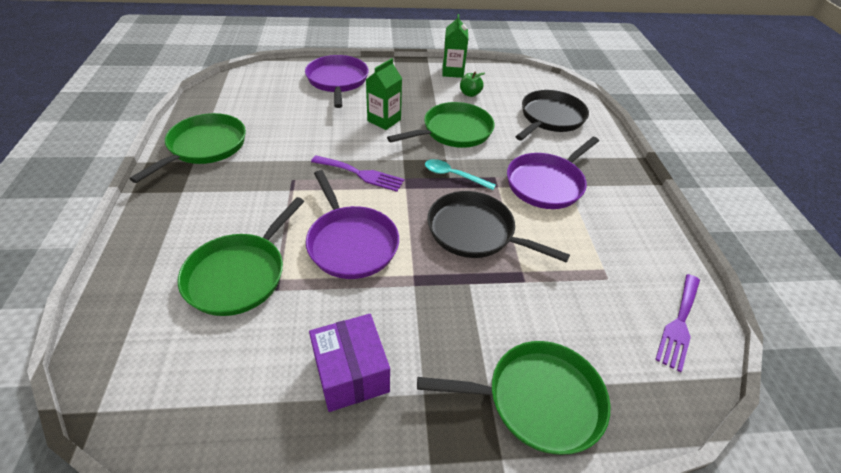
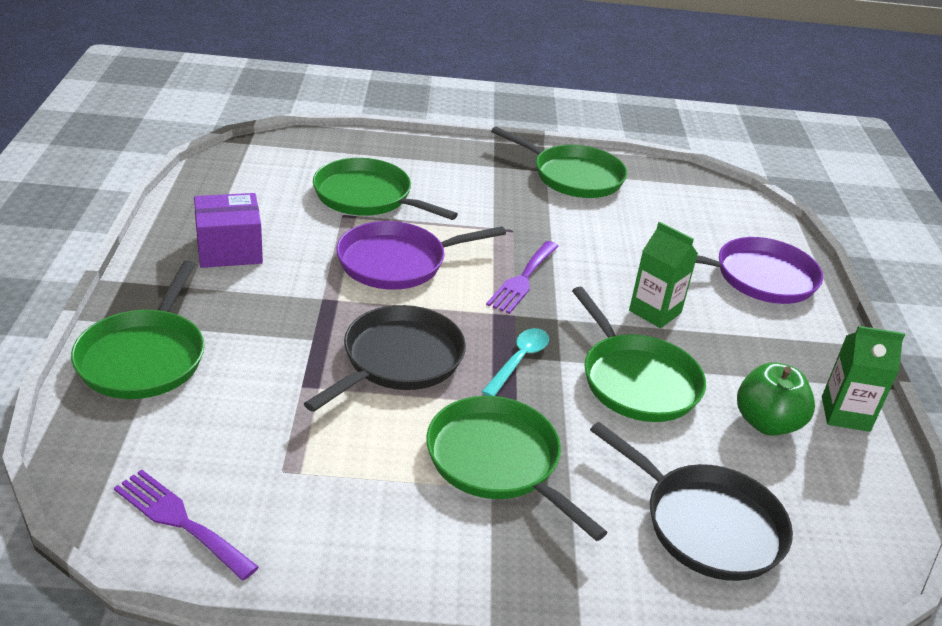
camera: 95 degrees right, 10 degrees down
green apple [460,72,485,97] -> green apple [737,362,815,436], size x1.61
purple pan [507,137,599,209] -> green pan [426,396,608,541]

